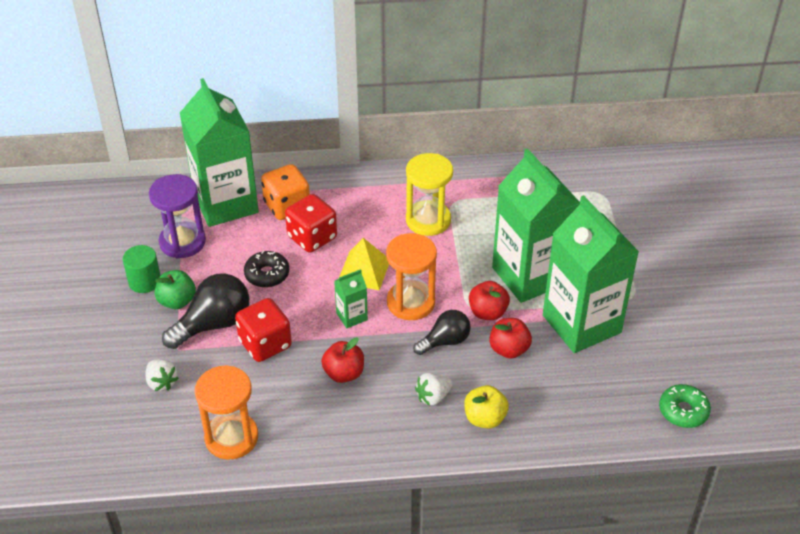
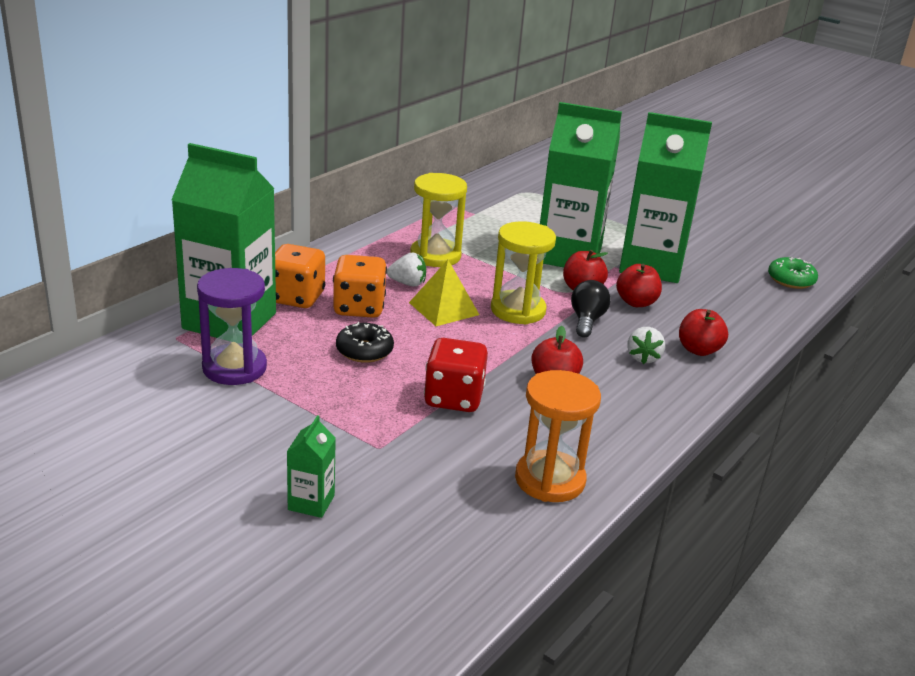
camera: 50 degrees left, 15 degrees down
green cylinder [123,245,161,293] -> none
white strawberry [145,359,179,391] -> white strawberry moved to [387,253,426,286]
green apple [155,270,196,309] -> none
black light bulb [162,273,249,349] -> none
red dice [285,194,337,253] -> orange dice [333,255,387,318]
green carton [334,269,368,328] -> green carton moved to [287,415,336,518]
orange hourglass [386,233,437,320] -> yellow hourglass [491,221,556,324]
yellow apple [464,385,509,429] -> red apple [679,309,728,356]

